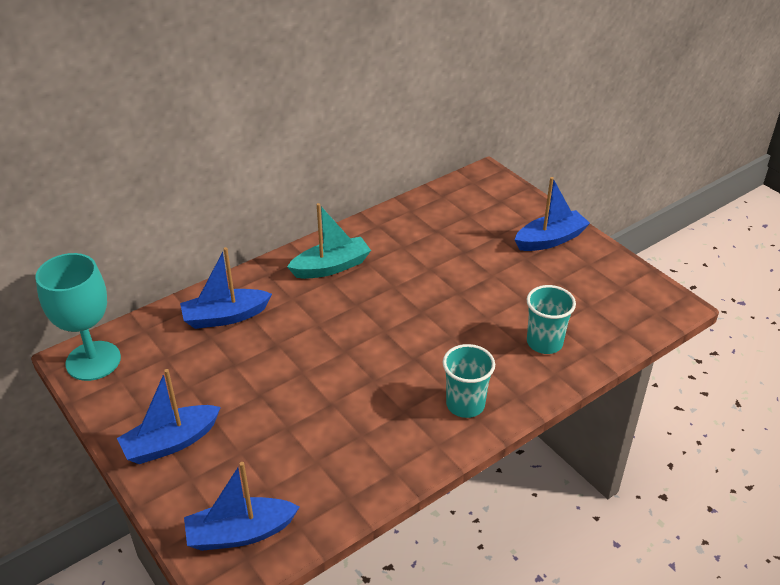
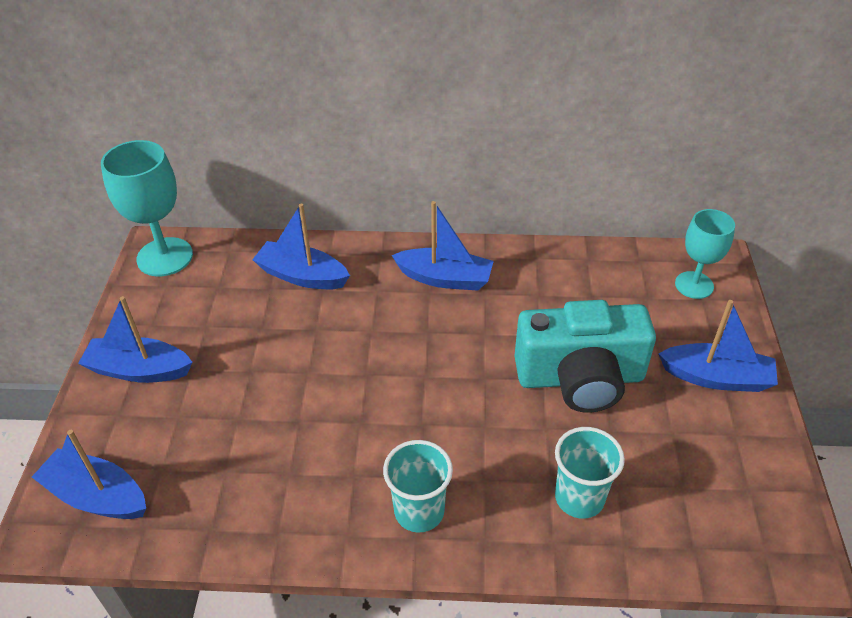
camera: 40 degrees right, 5 degrees up
turquoise boat [287,203,371,279] -> blue boat [391,201,494,291]
none -> turquoise camera [515,300,656,413]
none -> turquoise goblet [675,209,735,299]

